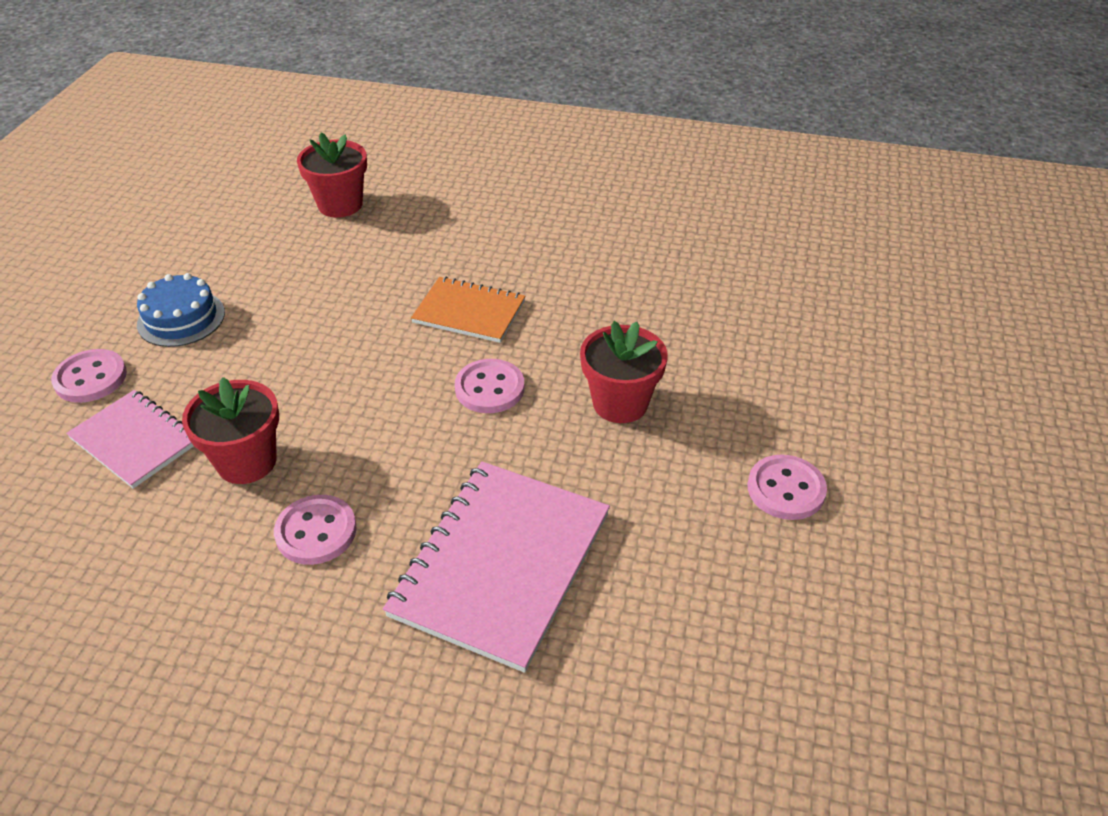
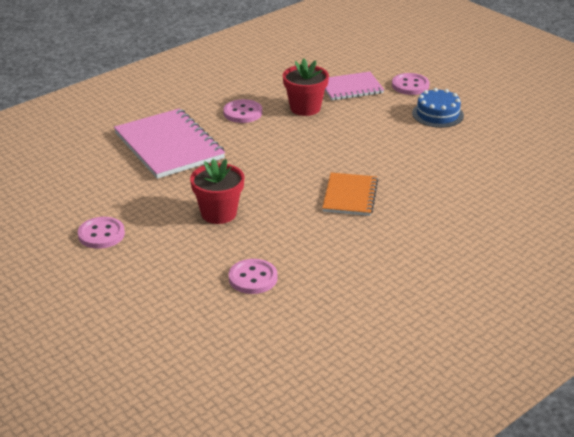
camera: 125 degrees right, 10 degrees down
red flower pot [297,133,367,218] -> none
orange notebook [411,277,525,343] -> orange notebook turned 45 degrees counterclockwise [322,173,378,216]
pink button [455,359,524,413] -> pink button moved to [229,259,278,294]

